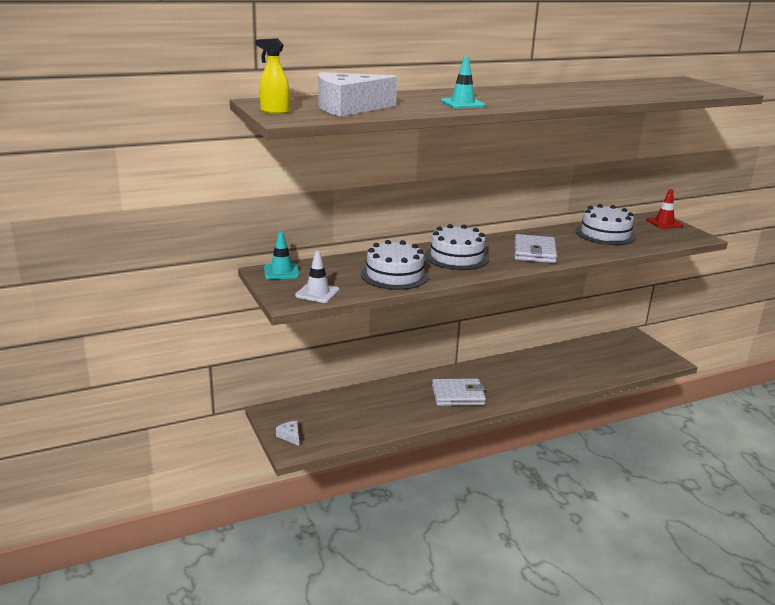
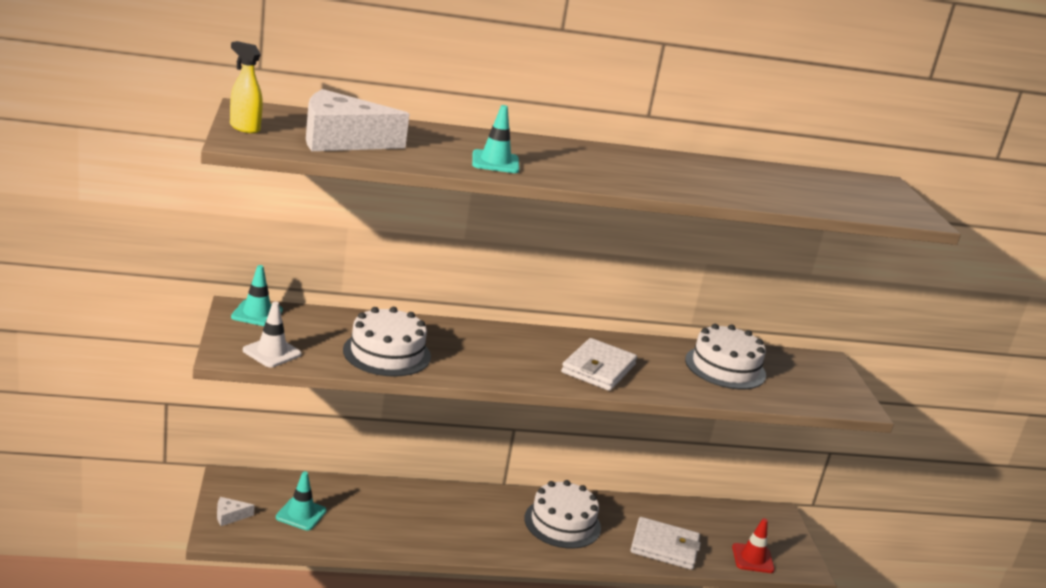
camera: 15 degrees right, 0 degrees up
white cheese [276,421,299,446] -> white cheese turned 90 degrees counterclockwise [217,497,255,526]
white cake [425,224,489,270] -> white cake moved to [524,480,601,549]
white wallet [432,379,486,406] -> white wallet moved to [631,517,701,570]
red traffic cone [646,189,683,229] -> red traffic cone moved to [732,518,775,573]
none -> turquoise traffic cone [276,471,327,531]

